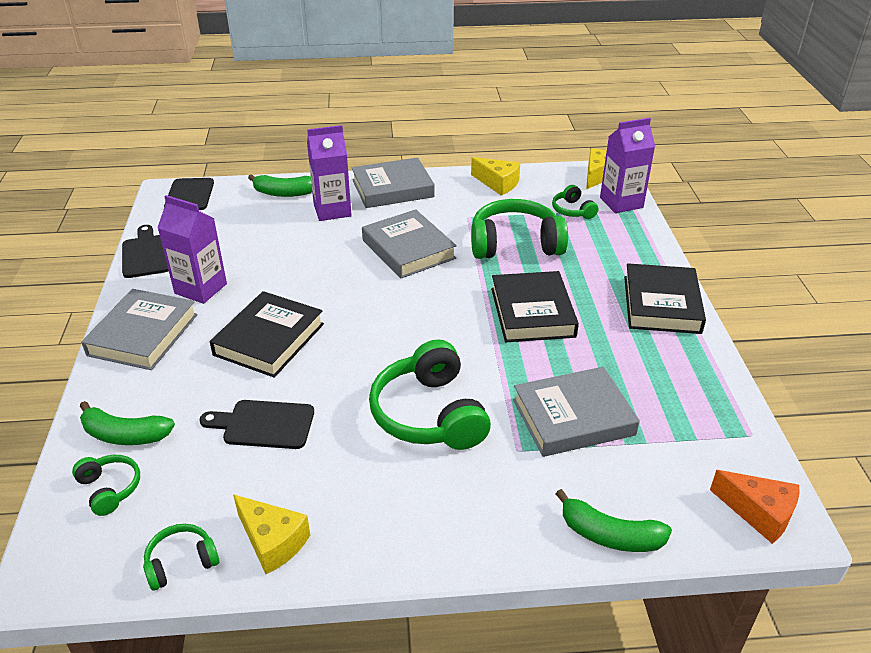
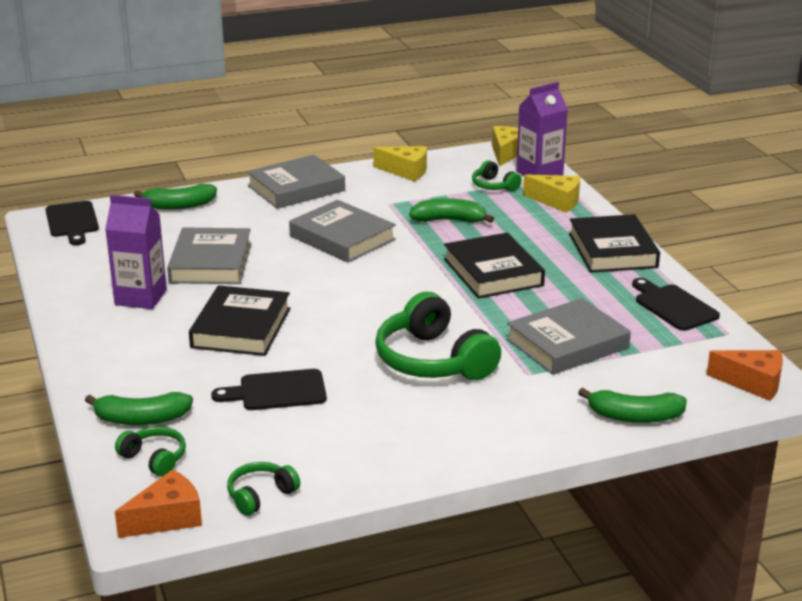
camera: 15 degrees left, 10 degrees down
grey book [81,289,198,370] -> grey book moved to [167,228,252,284]
black cutting board [122,225,169,278] -> black cutting board moved to [632,278,720,331]
yellow cheese [233,495,310,574] -> yellow cheese moved to [523,174,580,213]
purple carton [307,125,352,221] -> none
green headphones [471,199,568,259] -> green banana [409,198,494,223]
none -> orange cheese [115,469,202,538]

